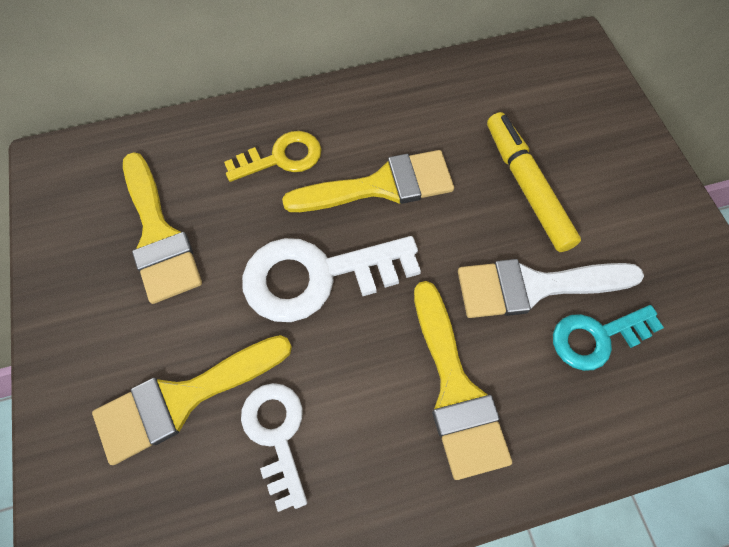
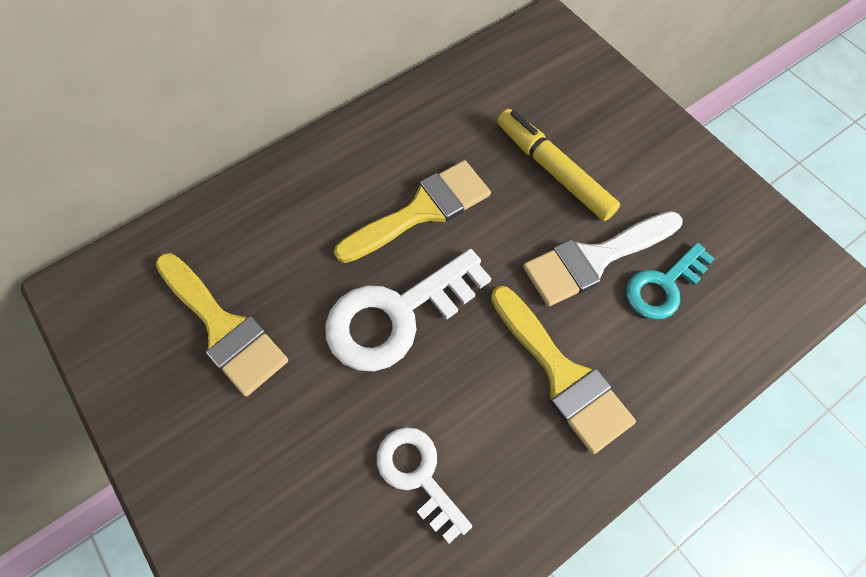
camera: 20 degrees left, 0 degrees up
yellow brush [92,335,292,465] -> none
yellow key [224,131,321,182] -> none

